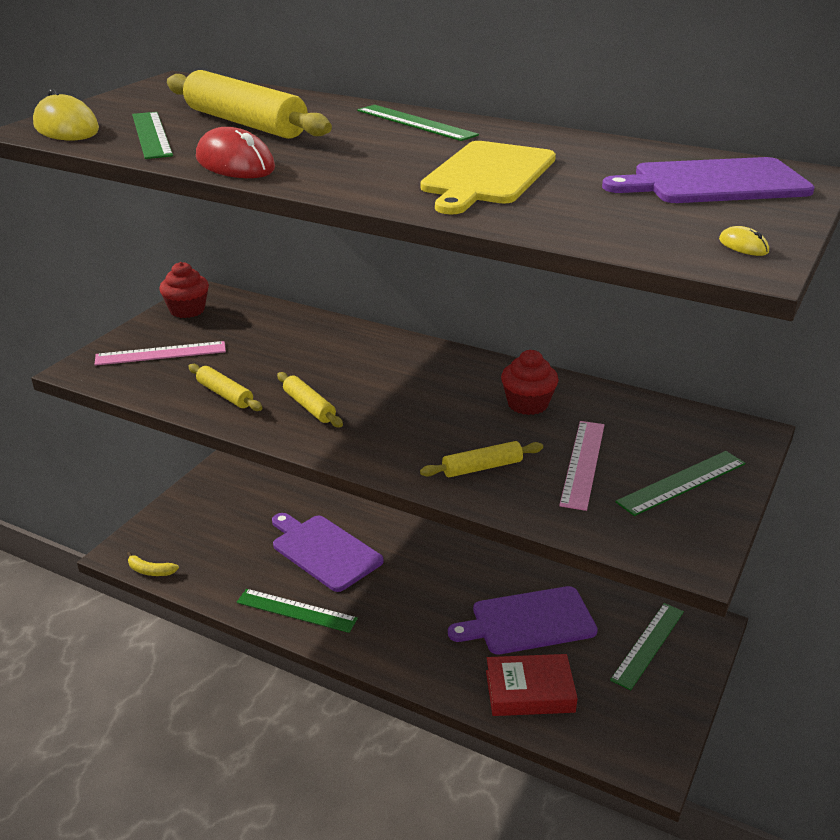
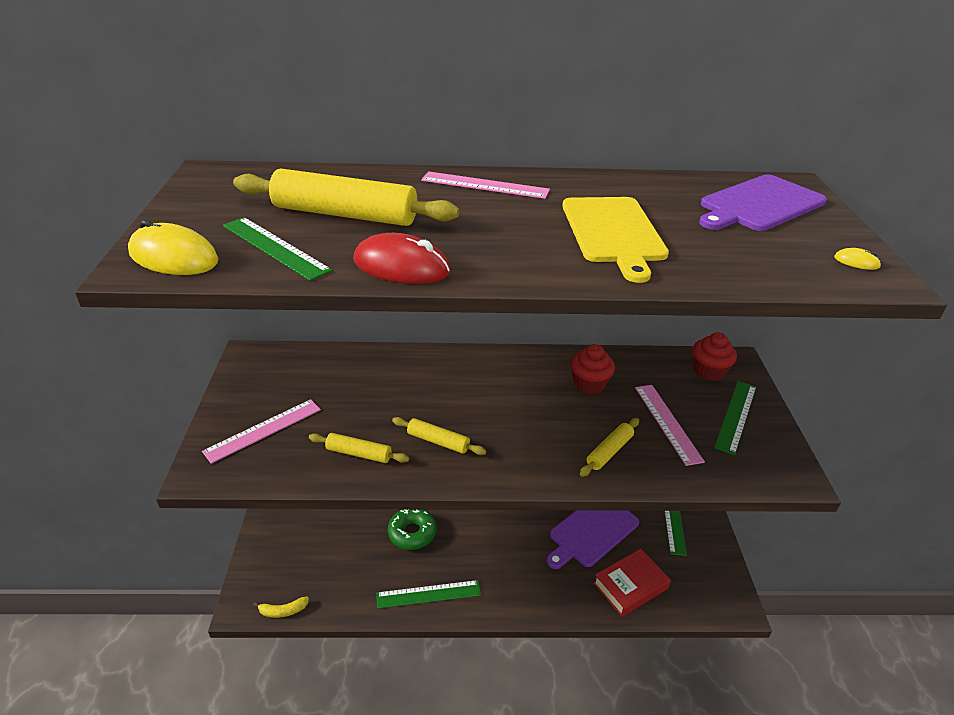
camera: 30 degrees left, 5 degrees up
red cupcake [159,262,209,318] -> red cupcake moved to [692,332,737,381]
purple cutting board [272,513,384,592] -> green donut [388,509,436,550]
green ruler [357,105,479,141] -> pink ruler [421,171,550,199]

